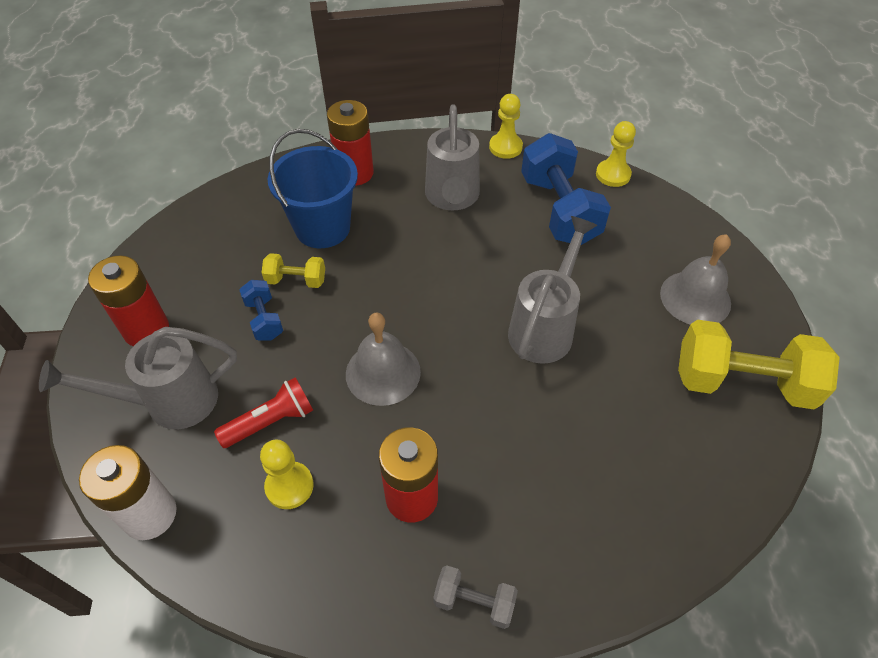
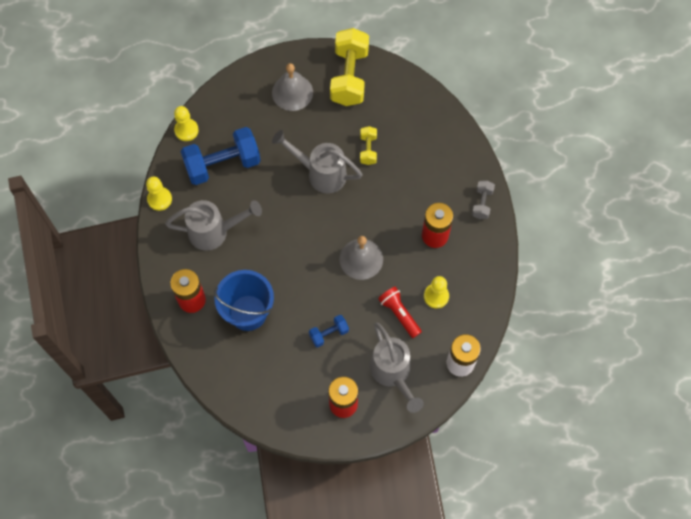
camera: 95 degrees left, 15 degrees up
yellow dumbbell [262,253,325,288] -> yellow dumbbell moved to [360,126,377,165]

